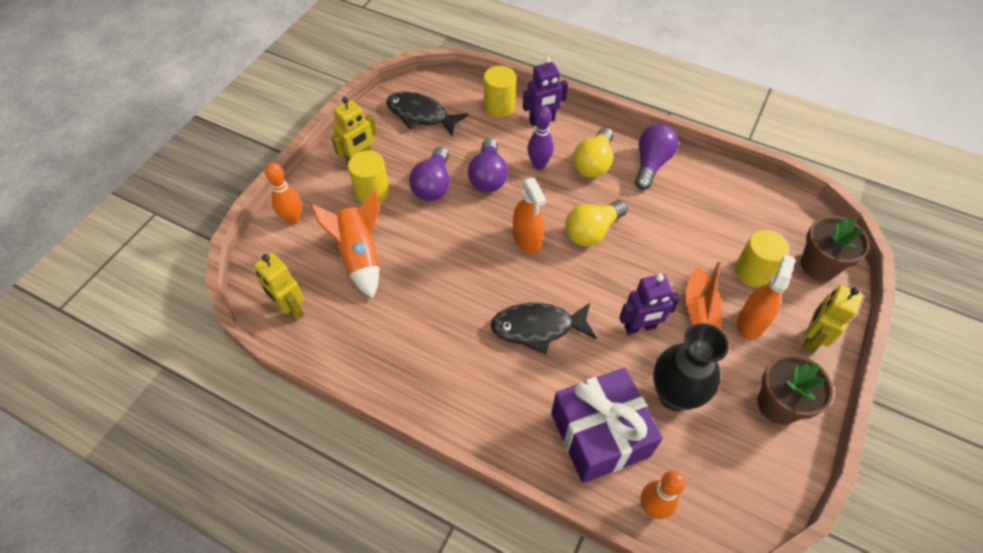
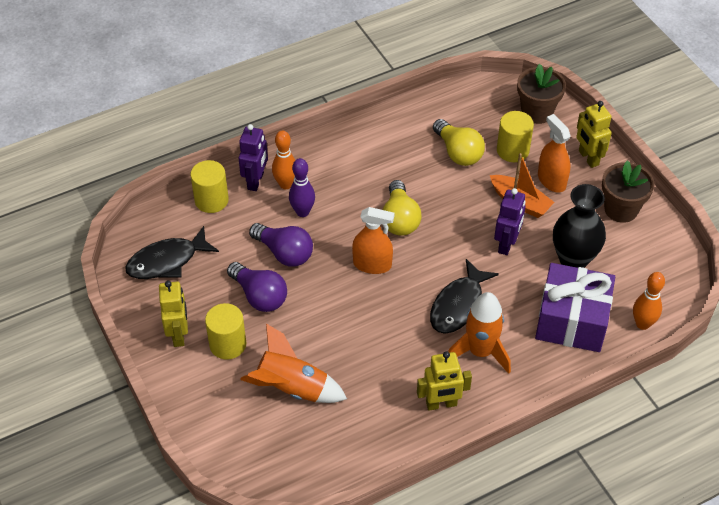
camera: 55 degrees left, 5 degrees down
yellow robot [254,253,304,321] -> yellow robot moved to [417,351,472,411]
orange bowling pin [265,162,302,225] -> orange bowling pin moved to [272,130,295,189]
yellow light bulb [573,127,613,178] -> yellow light bulb moved to [433,119,485,166]
purple light bulb [635,124,678,190] -> none
none -> orange rocket [448,292,511,374]

